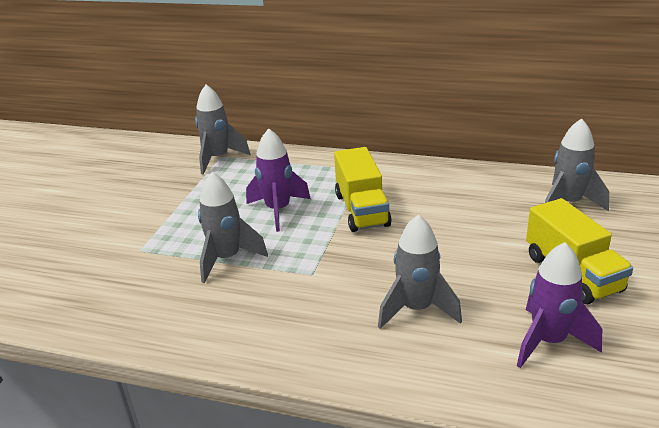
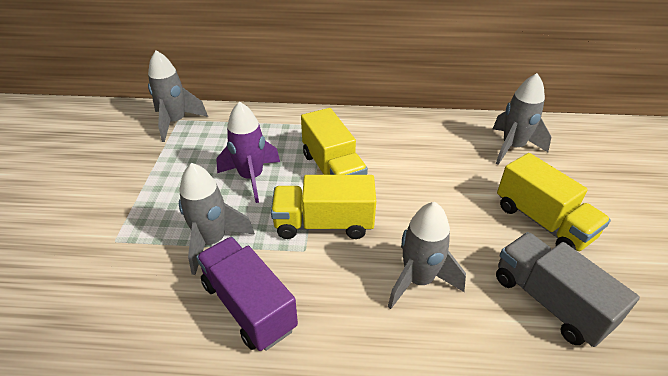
camera: 15 degrees left, 10 degrees up
purple rocket [517,242,602,368] -> grey truck [496,232,640,347]
none -> purple truck [196,237,298,351]
none -> yellow truck [271,175,376,239]

